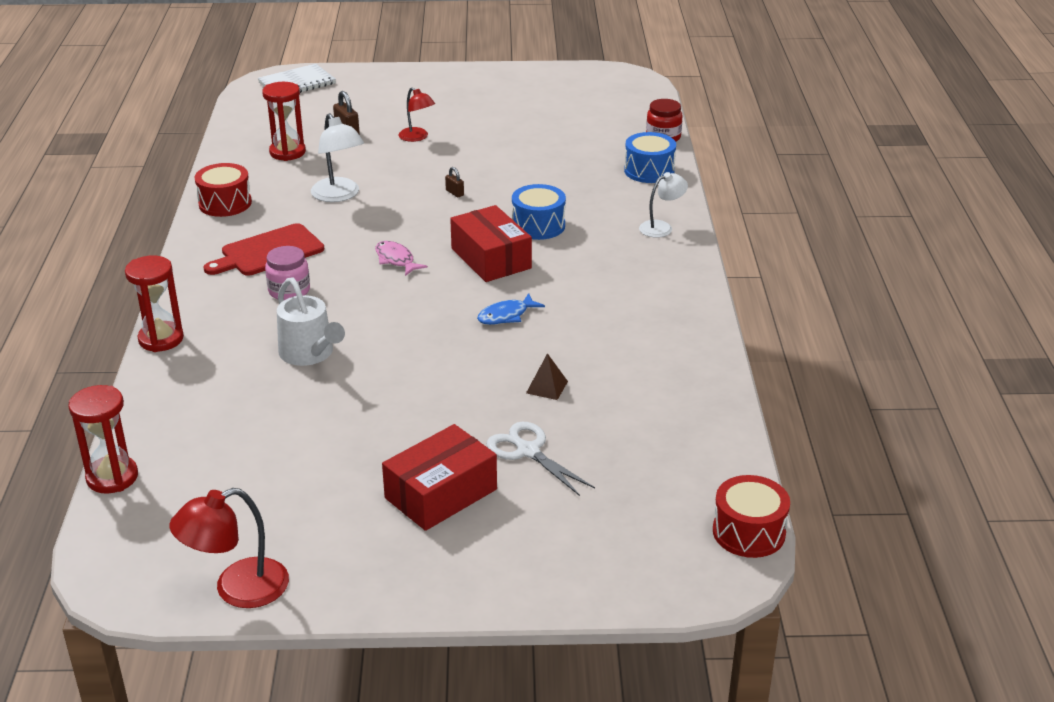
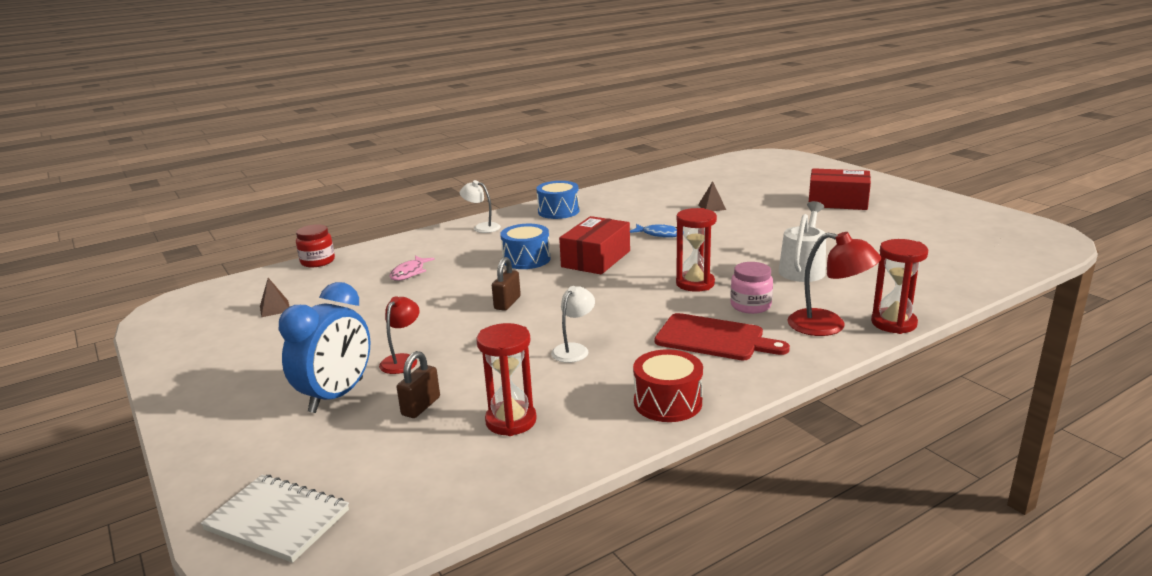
camera: 120 degrees left, 10 degrees down
red hourglass [68,385,138,493] -> red hourglass moved to [676,208,717,292]
red lamp [169,488,289,608] -> red lamp moved to [787,232,881,336]
white lamp [311,113,364,202] -> white lamp [551,286,595,363], size x0.65
pink fish [375,241,428,276] -> pink fish moved to [389,256,435,280]
brown padlock [445,167,464,197] -> brown padlock [492,257,521,311], size x1.64
white scissors [487,422,595,496] -> none
blue drum [624,132,676,183] -> blue drum moved to [536,181,579,219]
red drum [713,475,790,558] -> none
none -> brown pyramid [260,278,290,317]
none -> blue clock [279,282,370,413]

